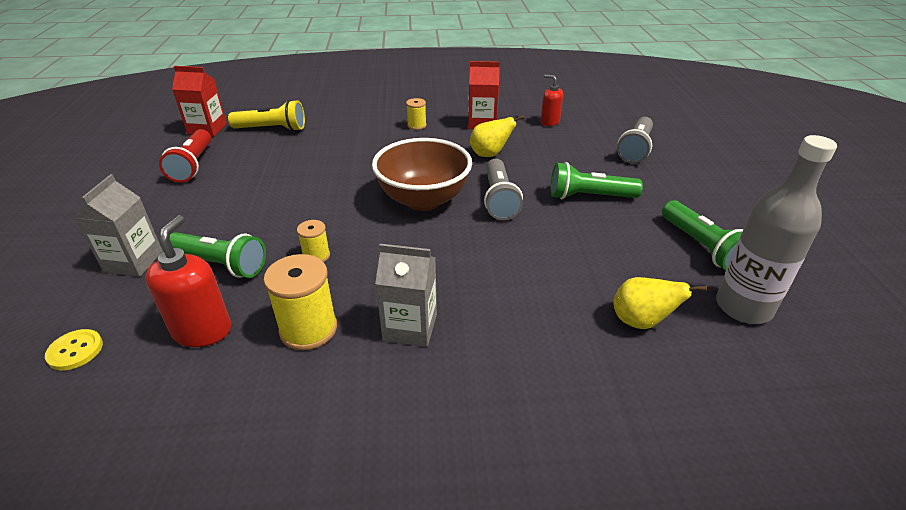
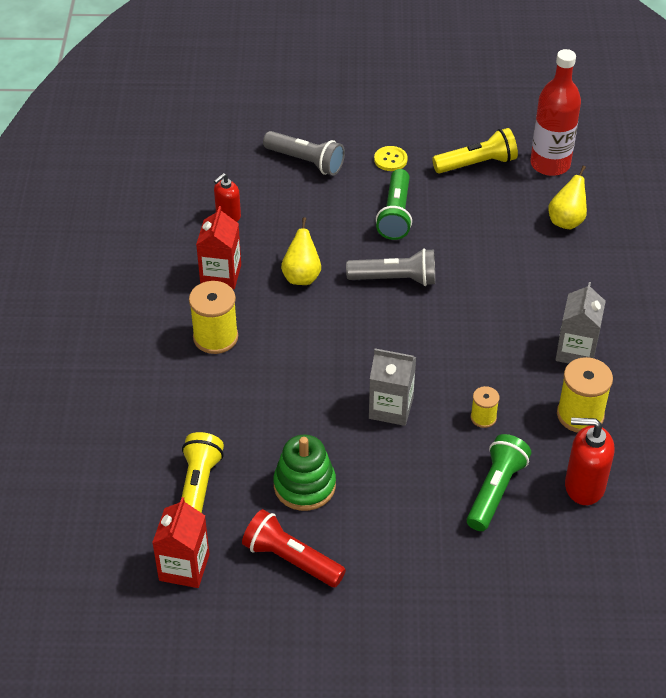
camera: 85 degrees left, 10 degrees up
yellow button [45,329,103,370] -> yellow button moved to [374,146,408,171]
grey carton [74,174,163,277] -> grey carton moved to [369,348,416,426]
red flashlight [159,129,211,182] -> red flashlight turned 150 degrees counterclockwise [242,509,346,587]
brown bowl [372,138,472,211] -> none
yellow spool [406,98,427,130] -> yellow spool [189,281,238,354], size x1.81
green flashlight [662,200,743,270] -> yellow flashlight [432,128,518,174]
grey bottle [716,135,837,324] -> red bottle [530,49,581,176]
none -> green stacking toy [273,435,336,511]

